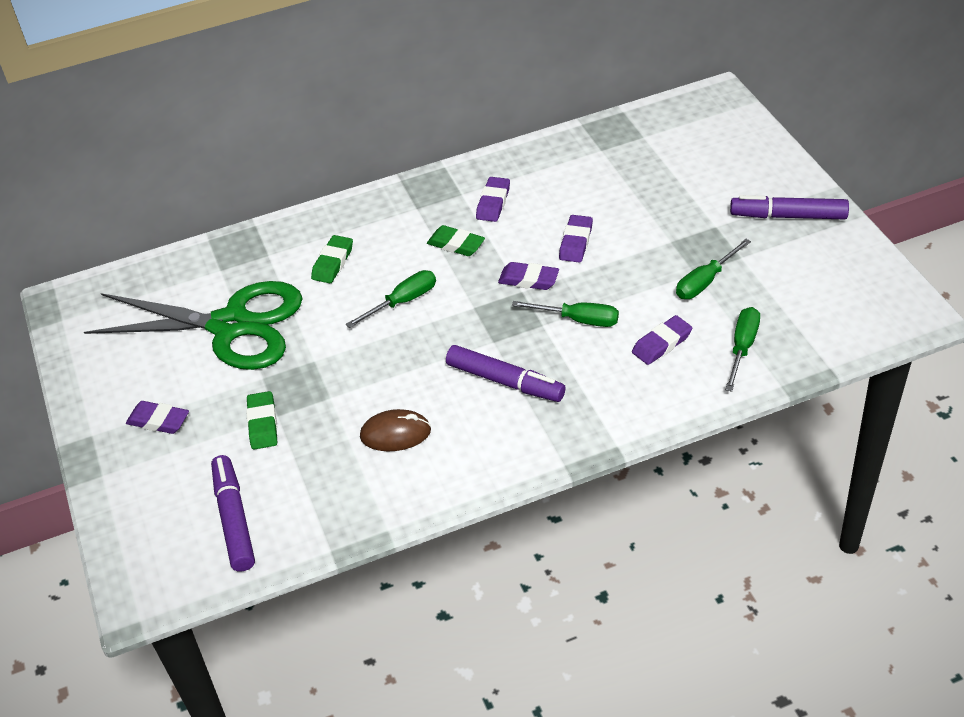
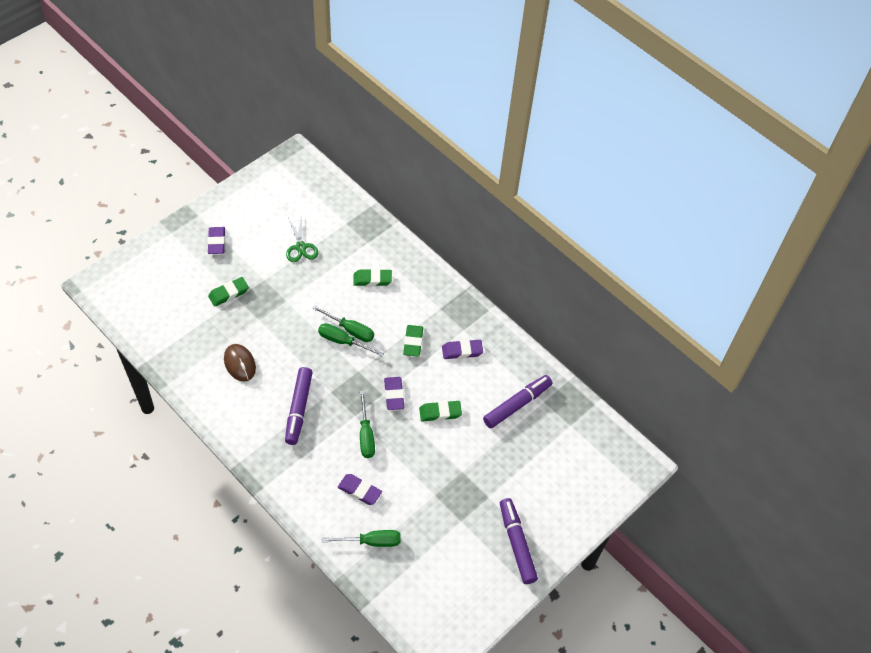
camera: 60 degrees right, 10 degrees up
green scissors [84,281,303,370] -> green scissors [286,216,318,262], size x0.42
purple marker [211,455,255,572] -> purple marker moved to [483,375,552,428]
purple eraser [559,215,593,263] -> green eraser [419,401,462,422]
green screwdriver [676,239,751,299] -> green screwdriver moved to [318,323,384,356]

